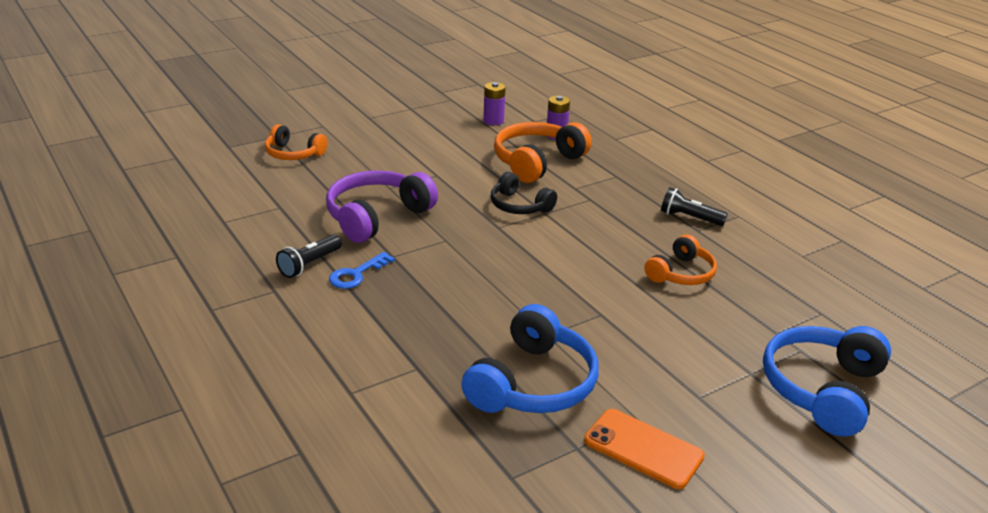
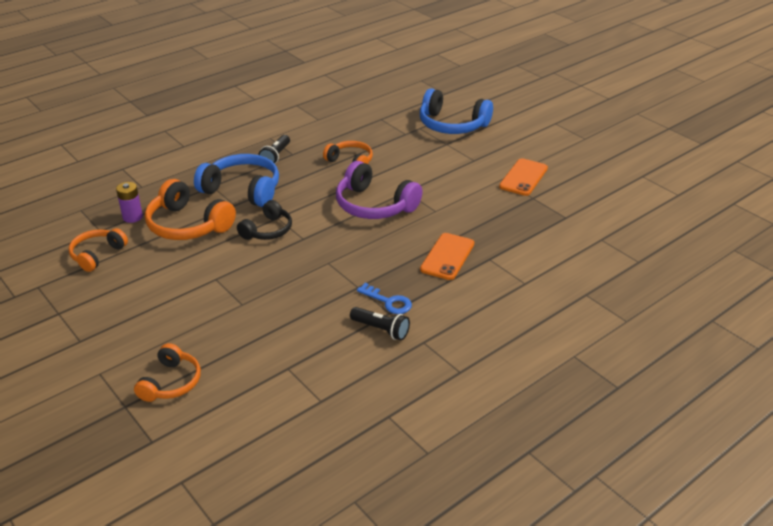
camera: 95 degrees left, 5 degrees up
purple headphones [326,170,438,243] -> purple headphones moved to [336,161,423,219]
blue headphones [461,304,599,413] -> blue headphones moved to [194,154,279,207]
purple battery [483,82,506,125] -> orange headphones [69,228,128,272]
none -> orange phone [420,233,474,280]

